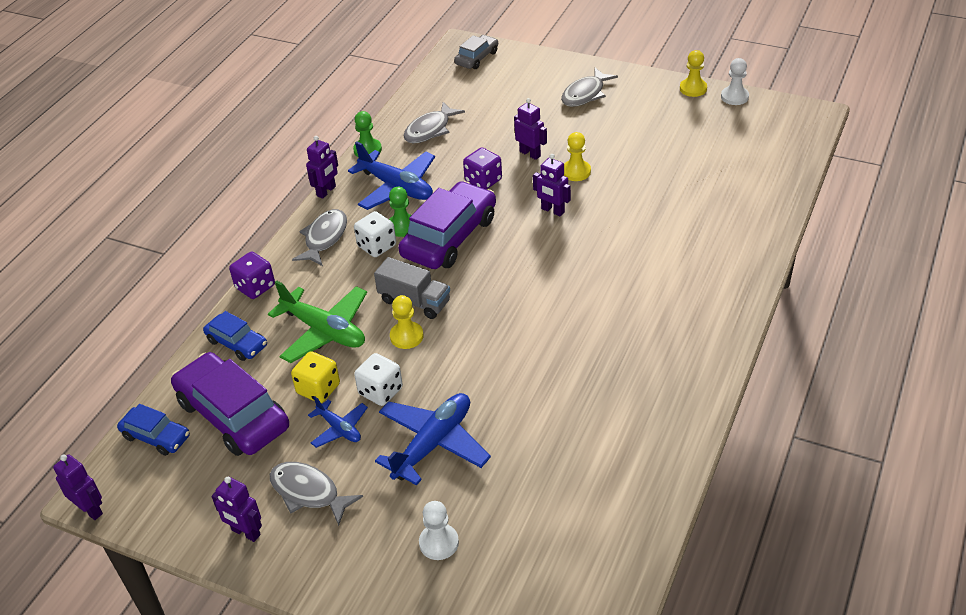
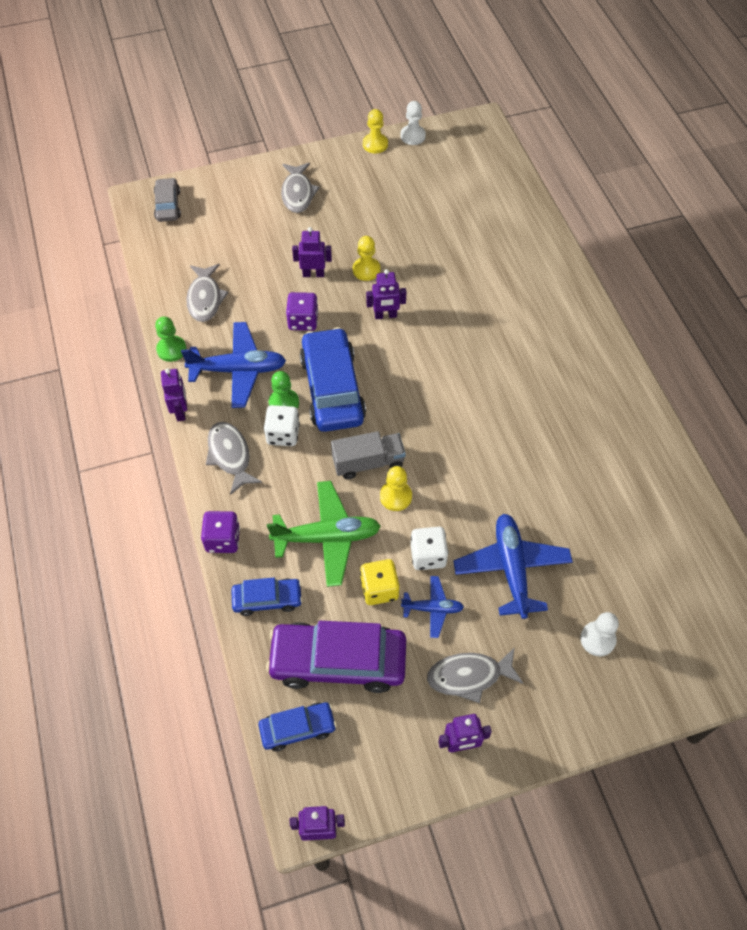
camera: 45 degrees left, 15 degrees up
purple car [398,181,496,269] -> blue car [300,327,366,432]

